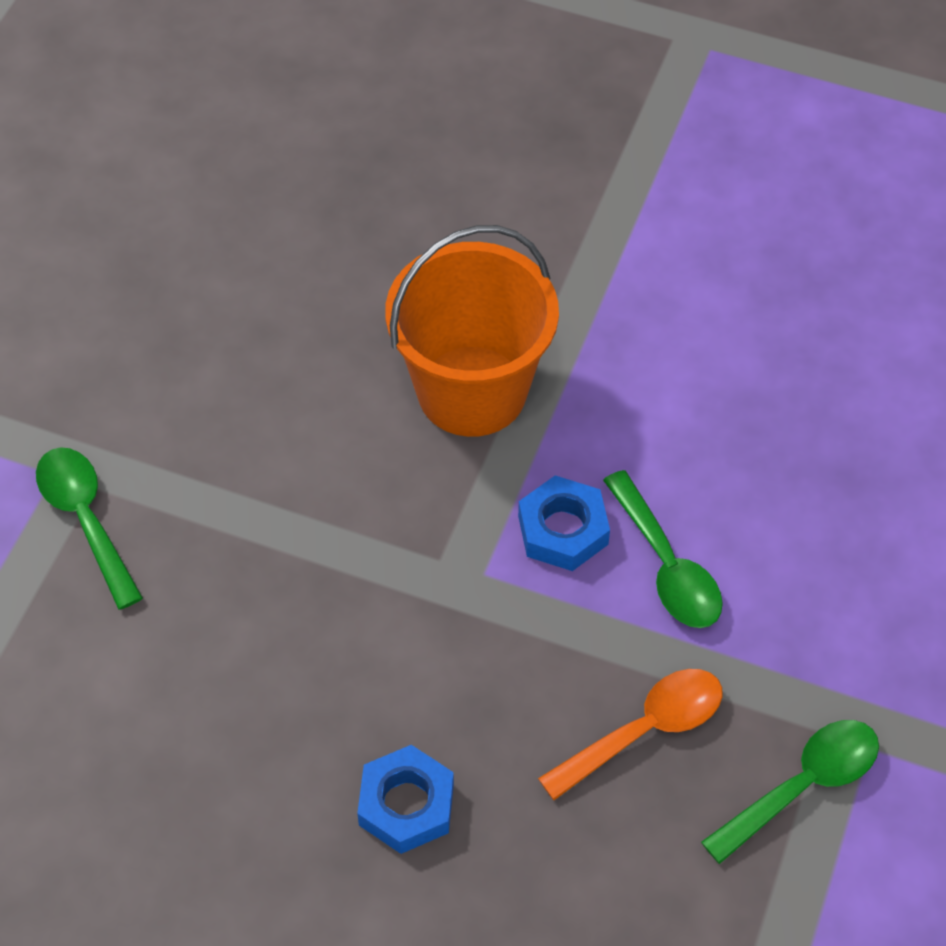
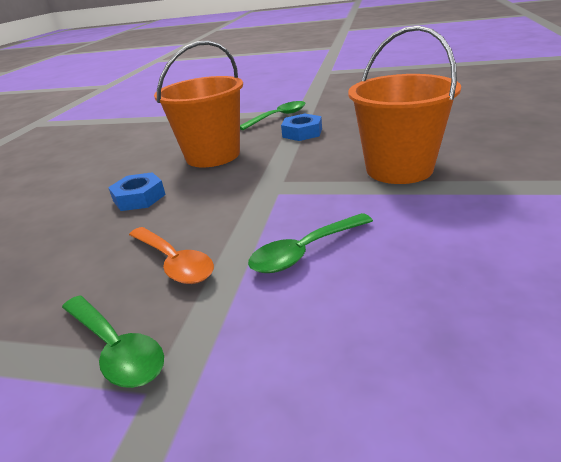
camera: 85 degrees right, 25 degrees down
blue nut [518,475,610,571] -> blue nut moved to [281,114,322,141]
none -> orange bucket [154,40,243,167]

